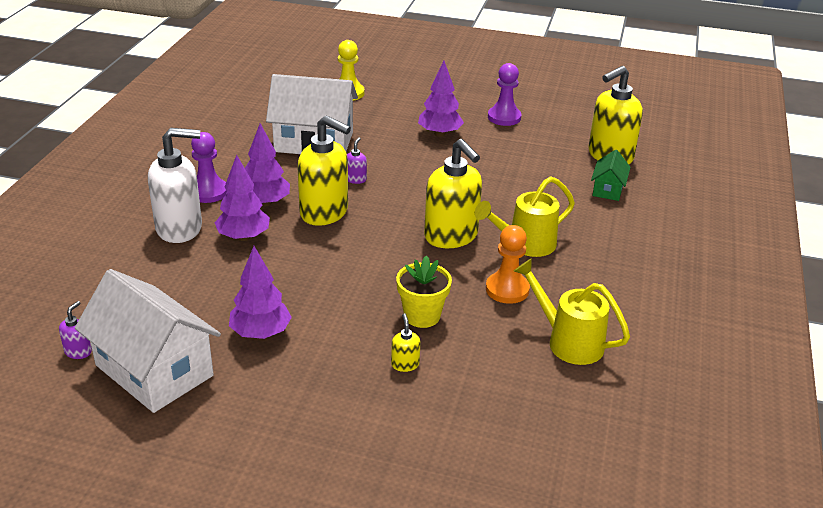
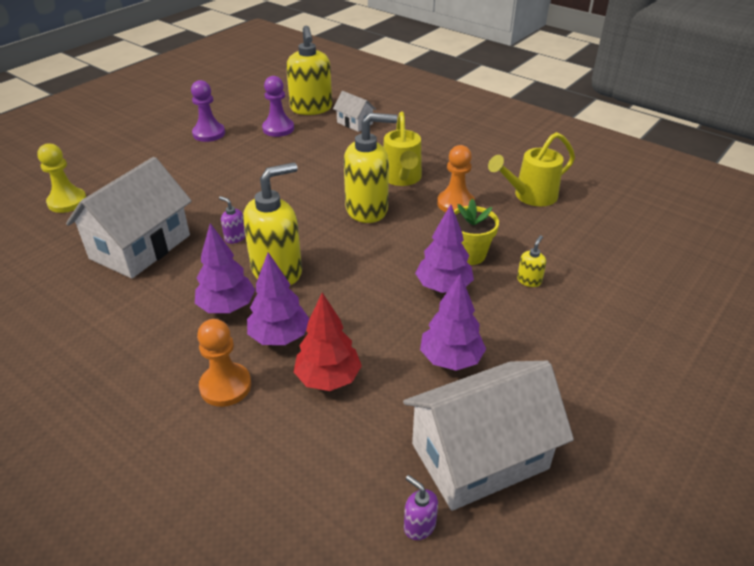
camera: 65 degrees left, 5 degrees up
white soap dispenser [148,128,202,243] -> orange pawn [197,319,251,407]
purple pawn [191,132,227,203] -> purple pawn moved to [262,76,294,137]
yellow soap dispenser [391,313,420,372] -> yellow soap dispenser turned 105 degrees clockwise [517,235,546,287]
purple tree [418,61,464,137] -> purple tree moved to [415,204,474,293]
green house [591,150,631,201] -> white house [333,91,376,132]
none -> red tree [294,293,362,391]

